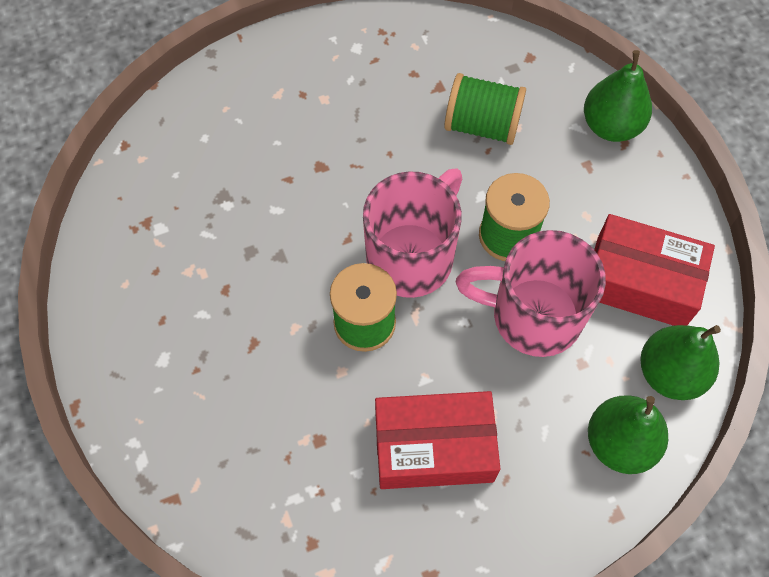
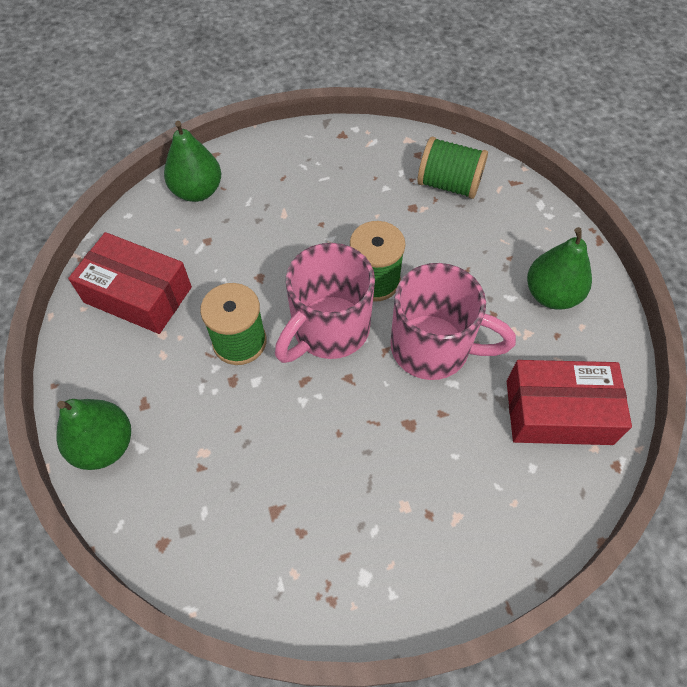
camera: 175 degrees left, 5 degrees down
red box [375,391,501,489] -> red box moved to [507,360,632,445]
green spool [444,73,526,145] -> green spool moved to [417,136,488,199]
pink mug [456,230,606,357] -> pink mug moved to [390,263,516,380]
green pear [640,325,721,400] -> green pear moved to [527,227,592,309]

